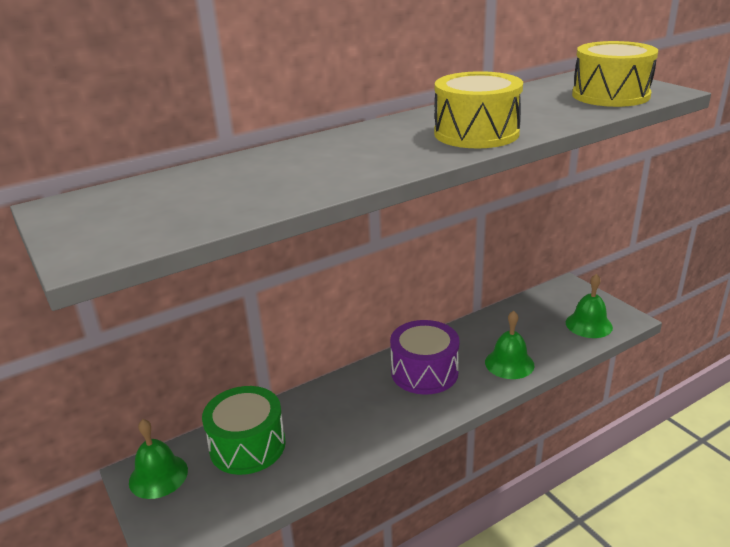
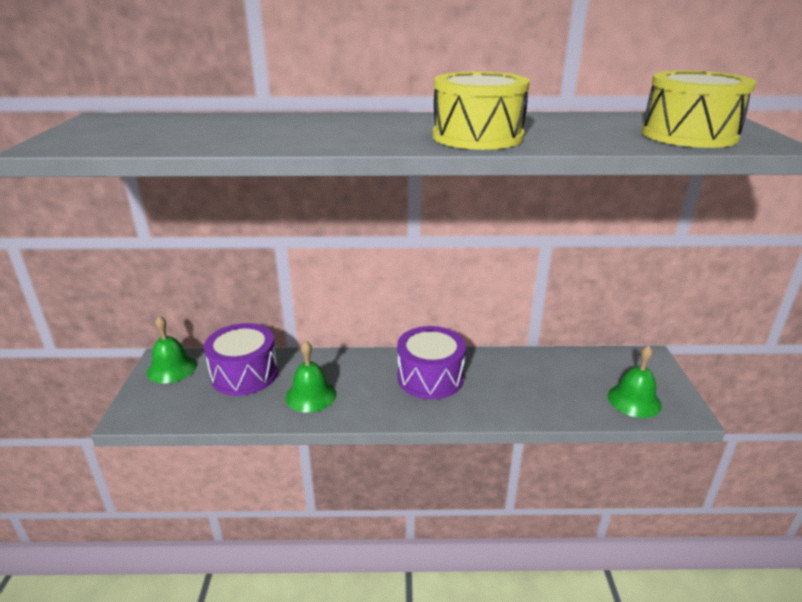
camera: 30 degrees right, 0 degrees up
green drum [202,386,286,475] -> purple drum [204,323,278,396]
green bell [485,311,535,379] -> green bell moved to [285,341,336,413]

